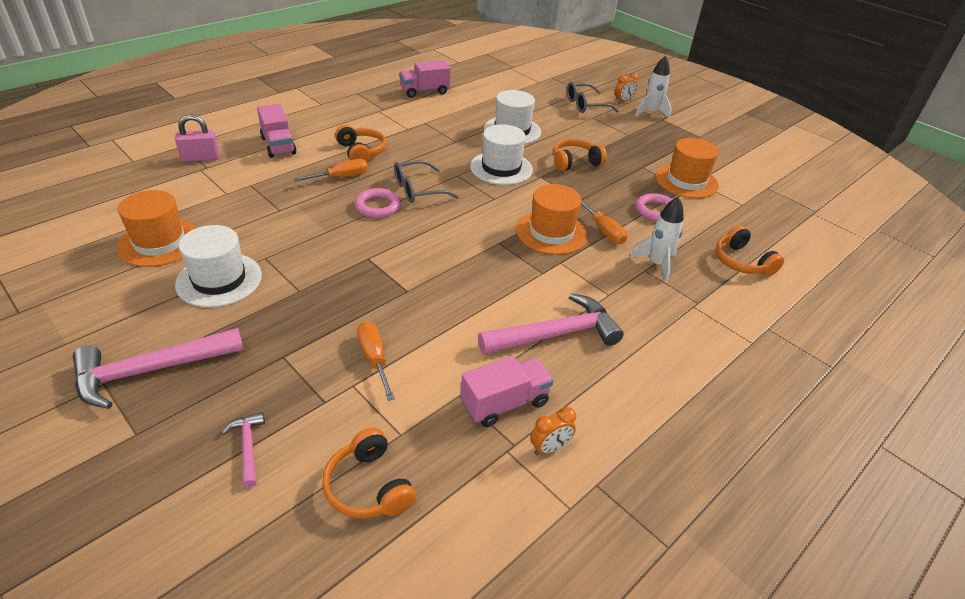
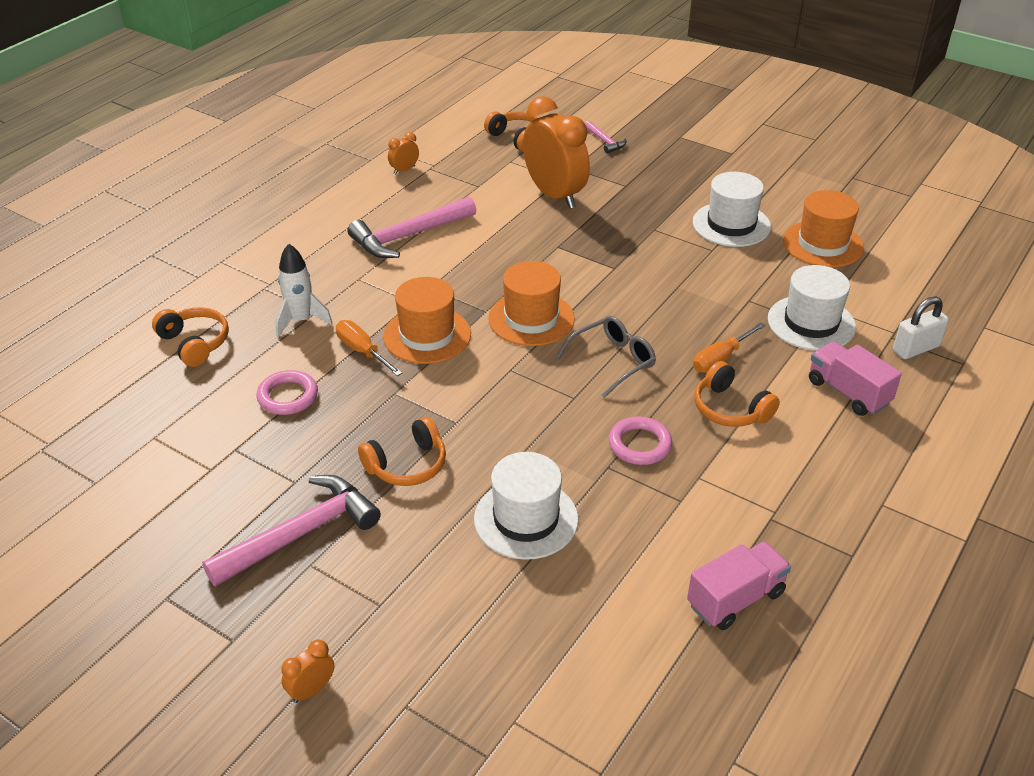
camera: 170 degrees right, 0 degrees up
pink hammer [73,328,244,409] -> pink hammer moved to [202,475,381,586]
pink padlock [175,114,220,162] -> white padlock [893,296,949,359]
pink ring [355,188,401,218] -> pink ring moved to [608,417,672,465]
orange screwdriver [357,321,395,401] -> orange clock [523,96,590,209]
pink truck [461,356,554,427] -> none
white hat [470,124,533,185] -> white hat moved to [768,265,856,351]
grey glasses [567,82,619,113] -> none
white rocket [635,56,672,119] -> none
orange hat [655,138,719,198] -> orange hat moved to [488,261,575,346]

